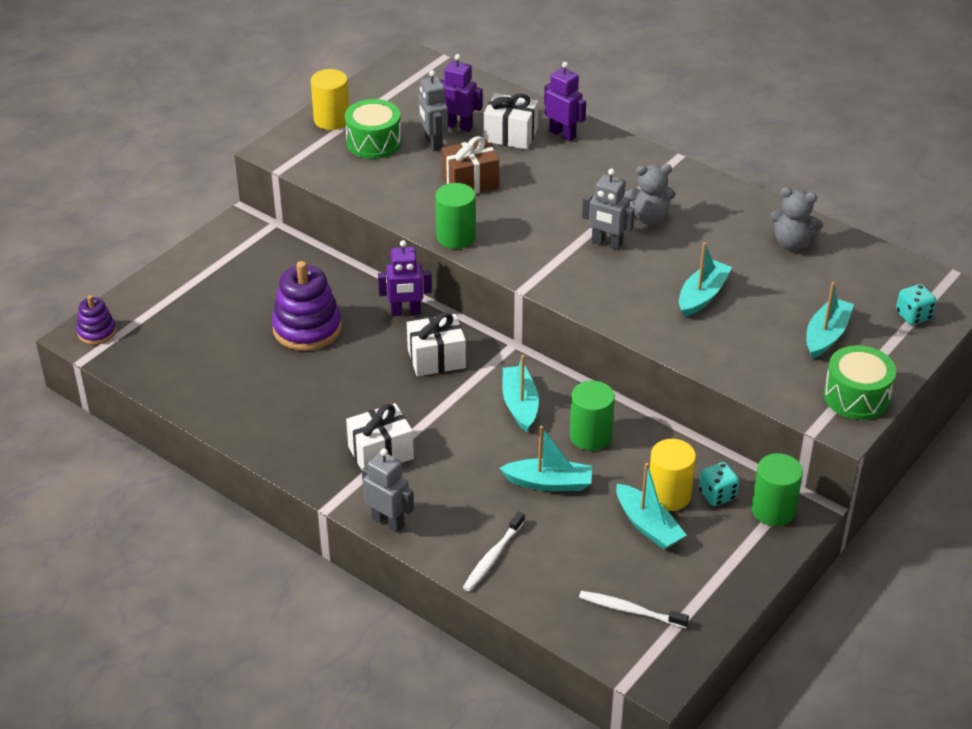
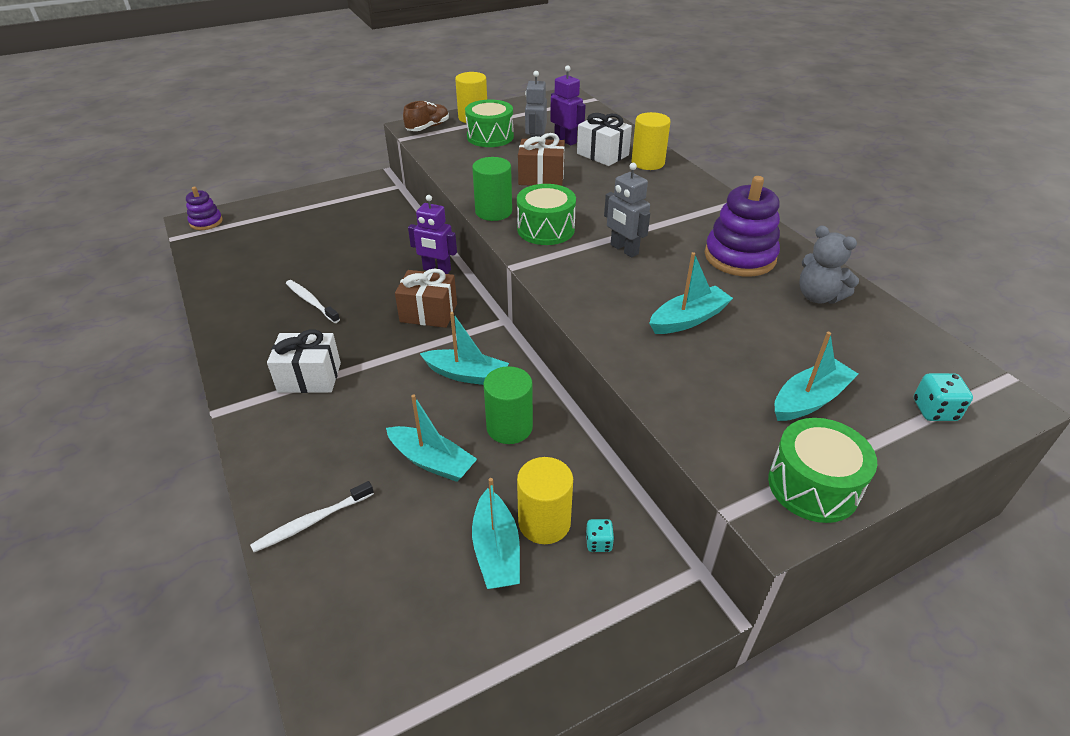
camera: 25 degrees right, 0 degrees up
purple stacking toy [272,261,342,351] -> purple stacking toy moved to [705,176,780,277]
grey robot [362,448,414,532] -> none
white gift [407,313,466,376] -> brown gift [395,269,457,328]
turquoise boat [502,355,539,432] -> turquoise boat turned 90 degrees clockwise [420,312,509,385]
purple robot [544,62,586,141] -> yellow cylinder [632,112,671,170]
white toothbrush [579,591,689,628] -> white toothbrush moved to [286,280,340,323]
grey teddy bear [624,164,675,225] -> none
turquoise dice [699,462,739,506] -> turquoise dice [586,519,614,552], size x0.66
green cylinder [751,453,803,526] -> none
none -> brown shoe [403,101,449,131]
none -> green drum [517,184,576,245]

